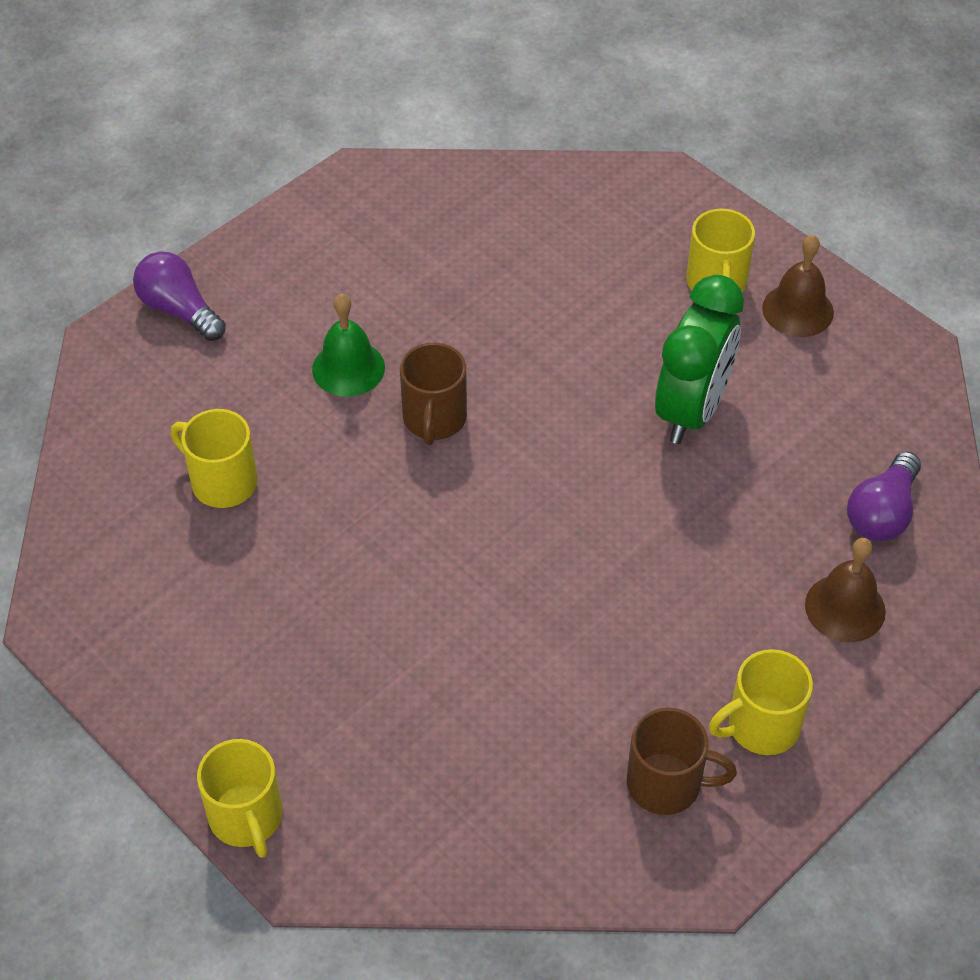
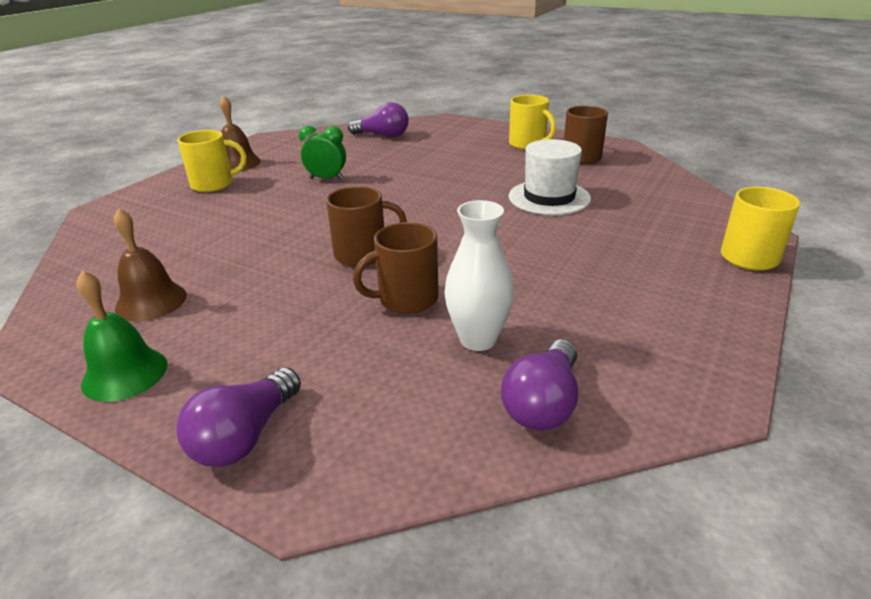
camera: 105 degrees left, 20 degrees down
yellow mug [171,409,258,508] -> white vase [444,200,514,351]
green bell [312,294,385,397] -> green bell moved to [76,270,167,402]
green clock [655,275,744,444] -> green clock [299,126,346,180], size x0.55
brown bell [805,538,886,642] -> brown bell moved to [113,208,187,322]
none -> brown mug [353,222,439,314]
none -> purple light bulb [501,339,578,430]
none -> white hat [509,139,591,215]

